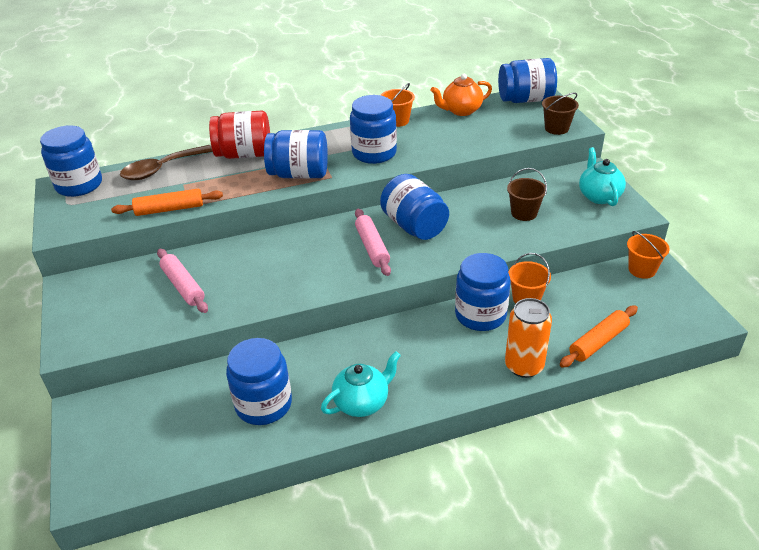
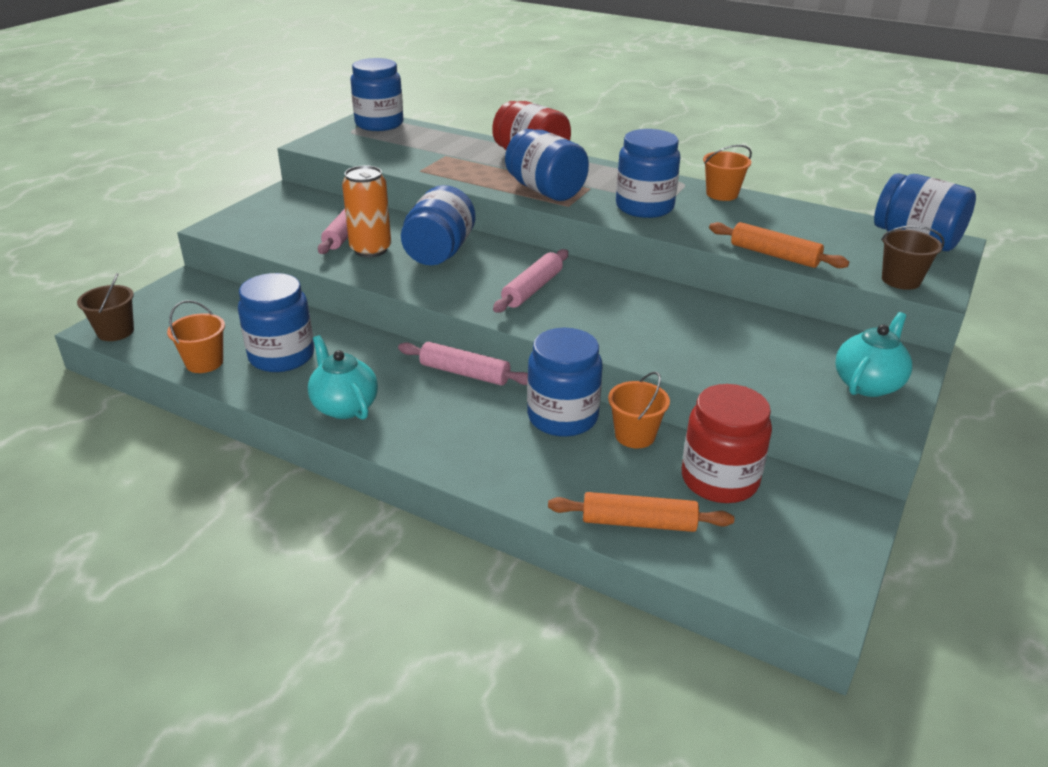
camera: 45 degrees right, 5 degrees down
orange rolling pin [111,189,223,216] -> orange rolling pin moved to [709,222,849,268]
brown spoon [120,145,213,180] -> none
turquoise teapot [321,351,401,417] -> turquoise teapot turned 135 degrees counterclockwise [308,335,378,420]
blue jar [380,174,449,240] -> blue jar moved to [401,185,475,265]
orange teapot [431,74,492,116] -> none
orange can [505,298,552,378] -> orange can moved to [342,165,391,257]
brown bucket [507,168,547,221] -> brown bucket moved to [77,273,134,341]
orange bucket [627,231,670,279] -> orange bucket moved to [167,300,225,373]
none -> pink rolling pin [398,342,528,386]
none -> red jar [682,384,772,503]

